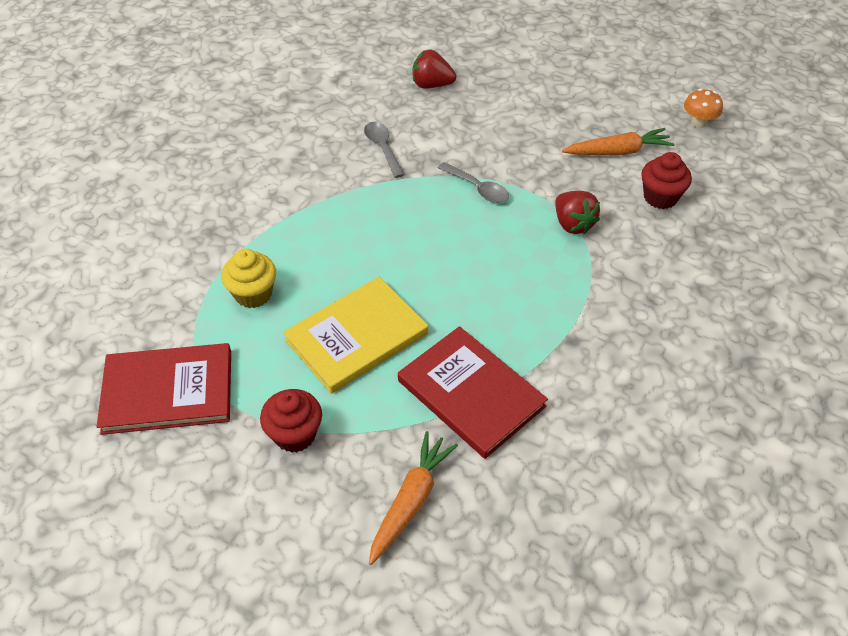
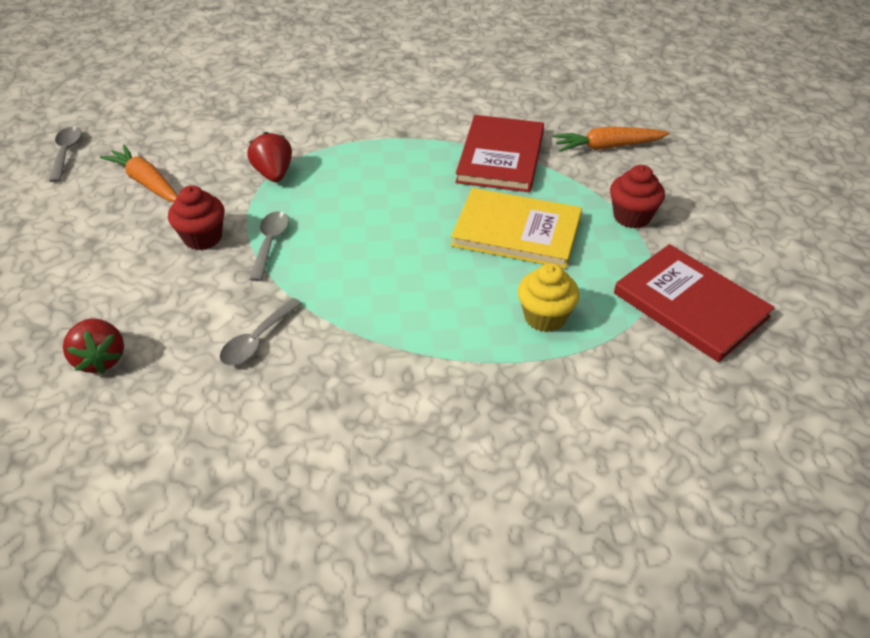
camera: 125 degrees left, 5 degrees down
red strawberry [555,191,600,234] -> red strawberry turned 45 degrees counterclockwise [247,132,292,182]
red cupcake [641,152,692,209] -> red cupcake moved to [168,185,225,250]
orange mushroom [684,88,723,128] -> grey spoon [49,127,82,182]

